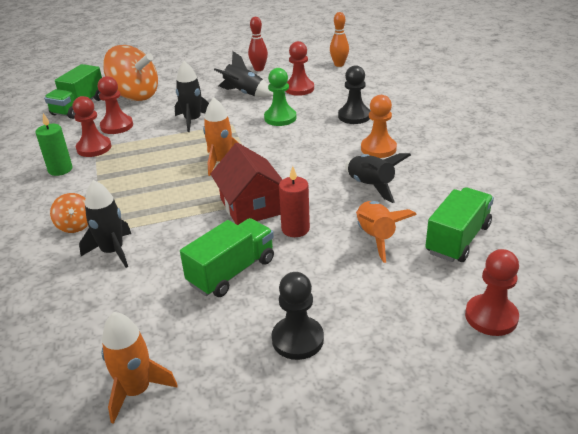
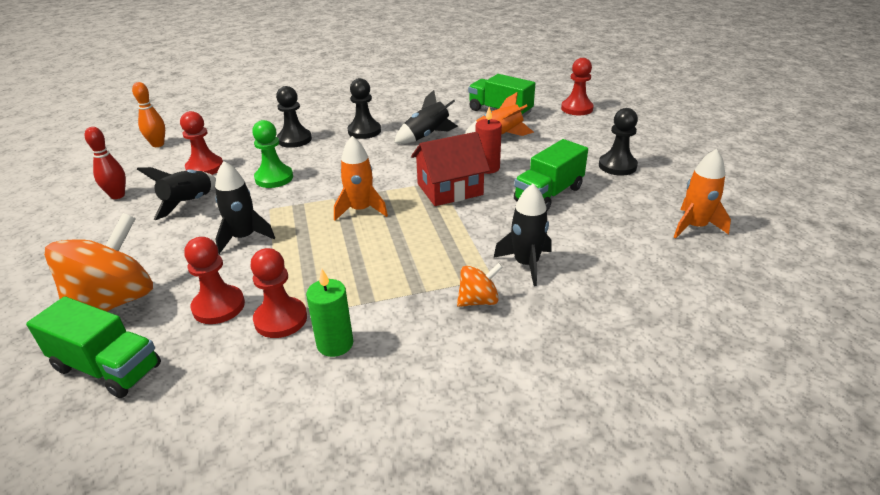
camera: 90 degrees left, 0 degrees up
green truck [180,218,274,297] -> green truck turned 90 degrees counterclockwise [514,139,588,211]
orange pawn [361,95,397,158] -> black pawn [348,78,381,139]

